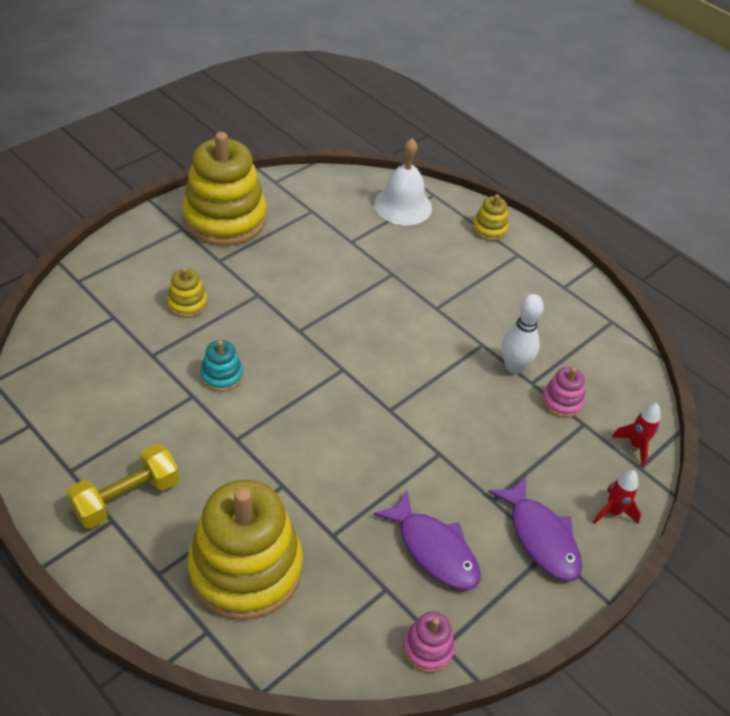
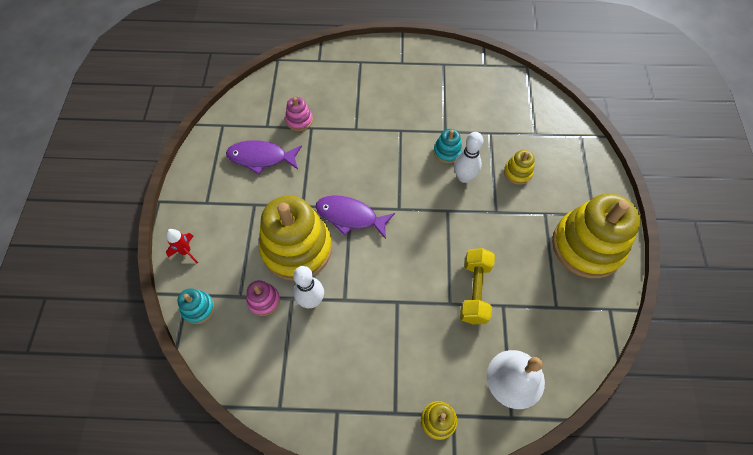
camera: 140 degrees right, 15 degrees up
yellow dumbbell [67,444,179,529] -> yellow dumbbell moved to [460,248,495,324]
yellow stacking toy [187,480,303,620] -> yellow stacking toy moved to [259,195,332,281]
pink stacking toy [403,612,455,673] -> pink stacking toy moved to [285,97,313,131]
purple fish [488,476,582,581] -> purple fish moved to [316,195,395,239]
red rocket [612,403,661,467] -> turquoise stacking toy [177,288,215,324]
none -> white bowling pin [454,132,483,183]

